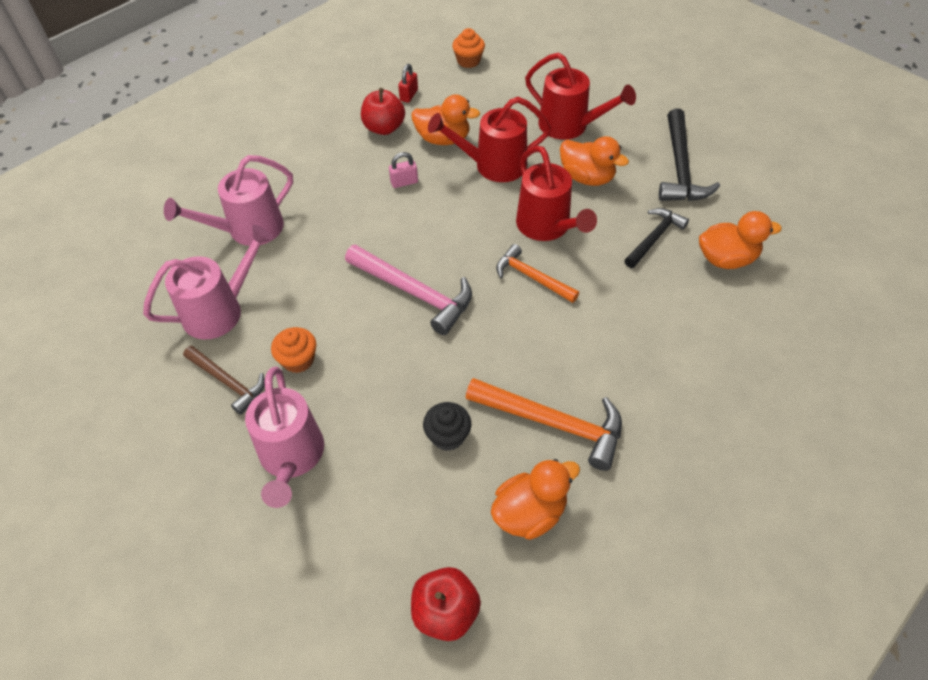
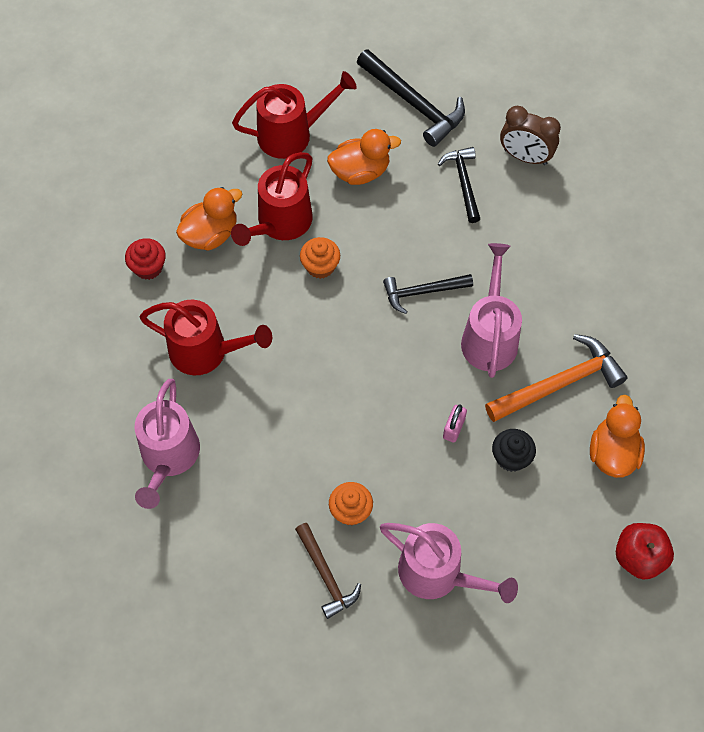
camera: 50 degrees left, 10 degrees up
pink watering can [143,225,273,340] -> pink watering can moved to [461,243,522,378]
brown hammer [183,346,265,415] -> brown hammer turned 75 degrees clockwise [295,523,361,619]
pink hammer [345,244,472,335] -> none
red apple [361,88,405,135] -> red cupcake [125,238,166,280]
pink padlock [389,152,418,188] -> pink padlock moved to [443,404,467,442]
red padlock [398,64,418,103] -> none
orange cupcake [452,28,485,68] -> orange cupcake moved to [300,237,340,279]
orange hammer [496,244,579,303] -> black hammer [383,274,473,314]
red watering can [516,146,597,241] -> red watering can moved to [140,300,272,375]
orange duck [699,211,782,269] -> brown clock [500,106,561,165]

